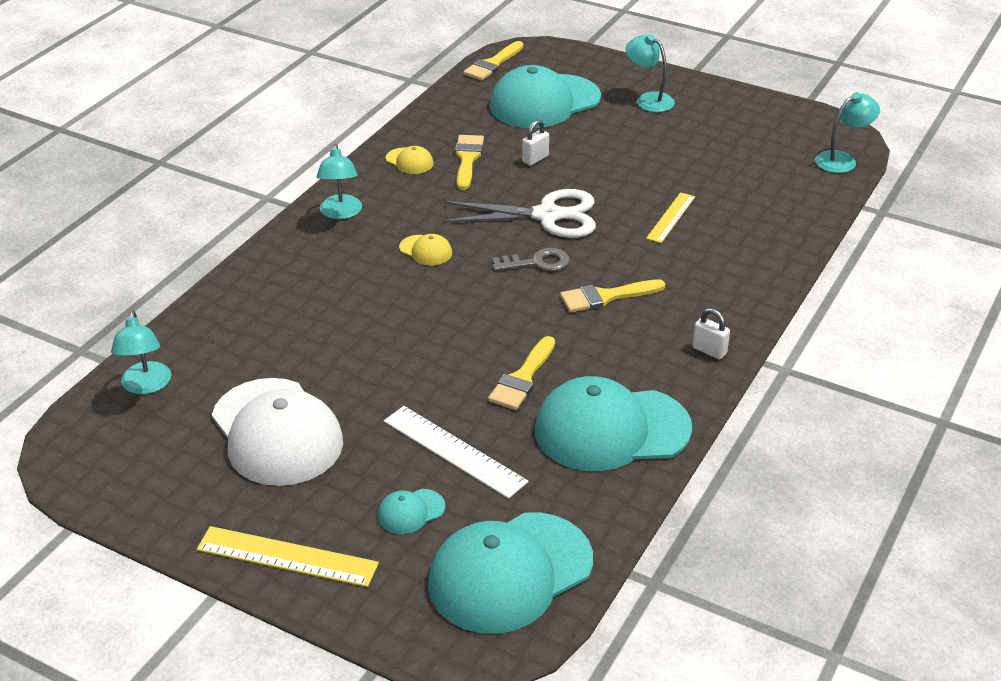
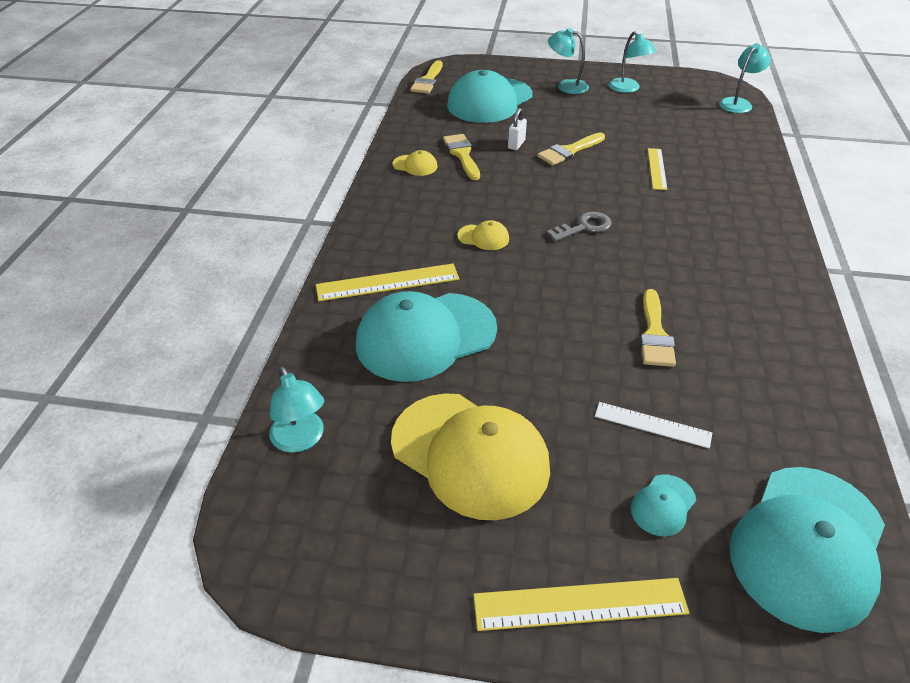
camera: 20 degrees left, 5 degrees up
white cap [212,378,343,486] -> yellow cap [391,393,550,520]
turquoise lamp [317,144,362,219] -> turquoise lamp moved to [609,31,656,93]
white ruler [384,406,529,499] -> white ruler [595,402,712,449], size x0.66
white scissors [442,189,596,238] -> none
turquoise cap [535,376,692,471] -> turquoise cap moved to [356,291,497,382]
yellow brush [560,279,665,312] -> yellow brush moved to [537,133,605,166]
white padlock [692,308,730,360] -> none
none -> yellow ruler [316,264,459,301]

